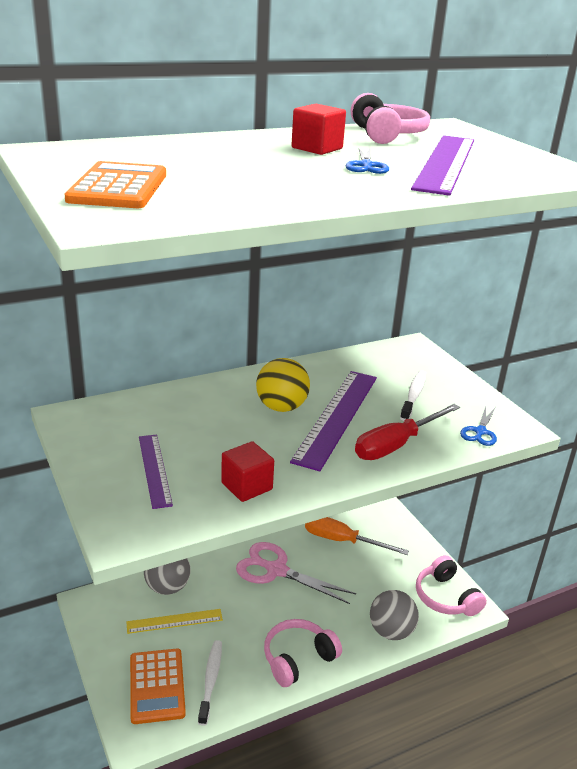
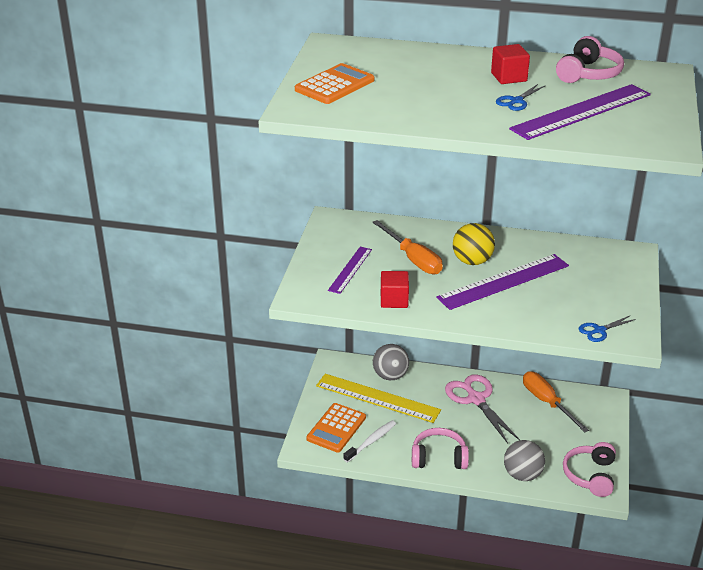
camera: 40 degrees right, 5 degrees up
yellow ruler [126,609,223,634] -> yellow ruler [316,374,441,423], size x1.75
red screwdriver [355,404,460,460] -> none
white toothbrush [400,370,426,421] -> none
none -> orange screwdriver [372,220,443,274]

